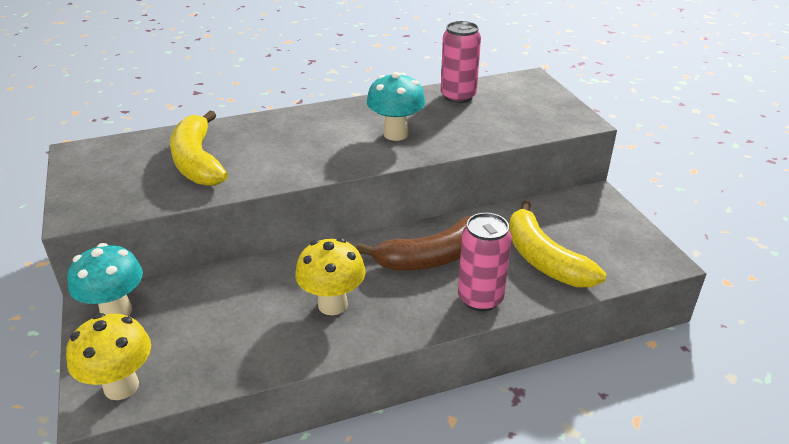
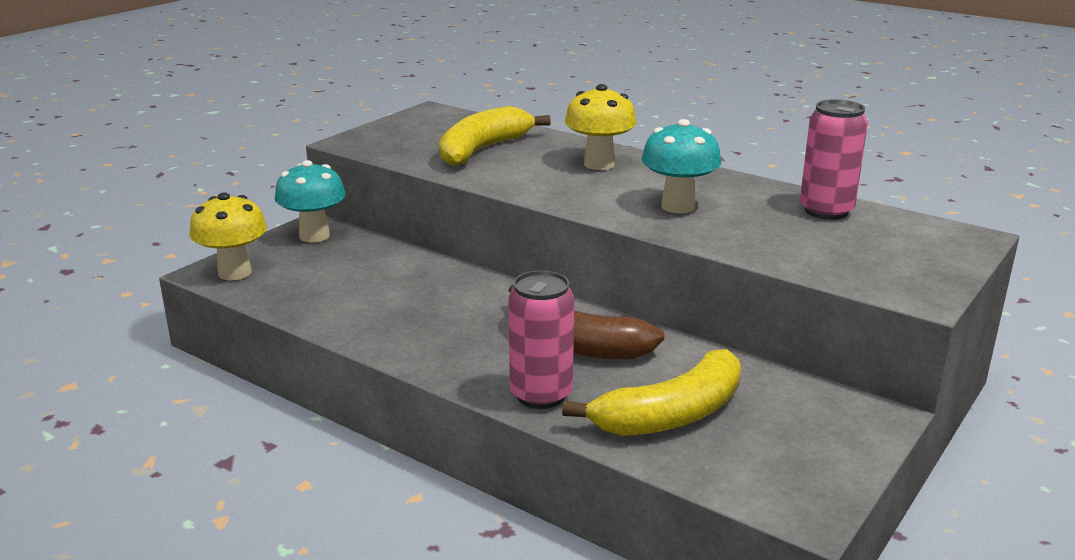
camera: 55 degrees right, 10 degrees down
yellow mushroom [295,238,366,315] -> yellow mushroom moved to [565,84,637,170]
yellow banana [509,201,606,287] -> yellow banana turned 150 degrees counterclockwise [562,349,741,436]

